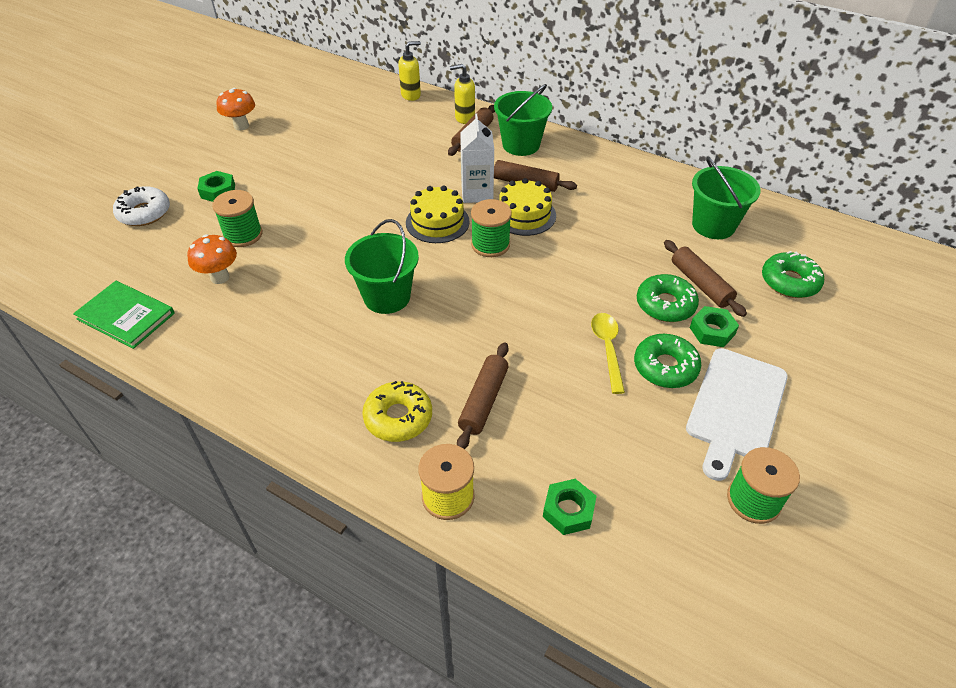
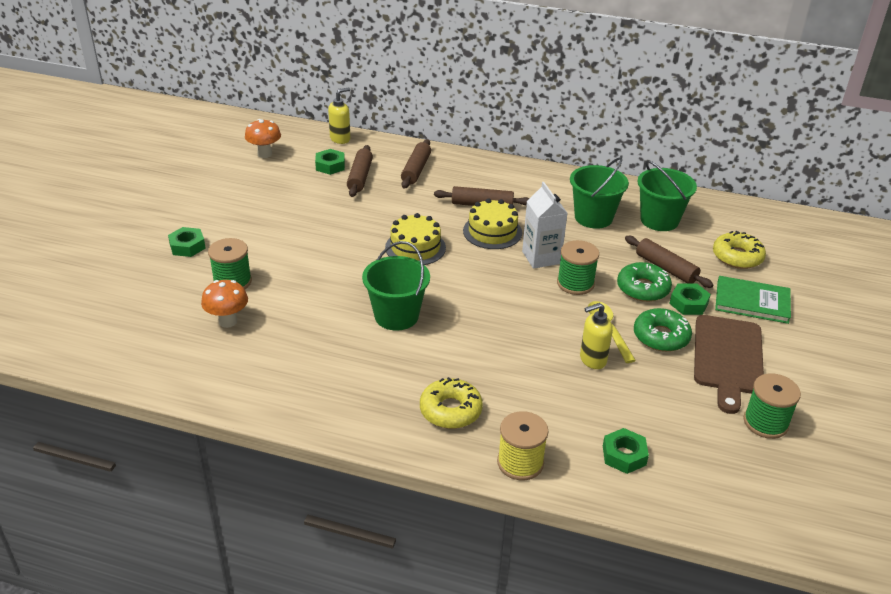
camera: 15 degrees left, 10 degrees down
green book [73,281,175,349] -> green book moved to [715,276,791,324]
white donut [113,186,170,226] -> none
orange mushroom [216,88,255,130] -> orange mushroom moved to [245,119,281,158]
yellow soap dispenser [450,64,475,124] -> yellow soap dispenser moved to [580,303,613,369]
brown rolling pin [457,342,509,449] -> brown rolling pin moved to [347,145,373,197]
white carton [460,114,494,203] -> white carton moved to [522,182,567,269]
green spool [471,199,512,257] -> green spool moved to [557,240,599,295]
green bucket [494,84,552,156] -> green bucket moved to [570,157,629,229]
white cutting board [686,348,788,481] -> brown cutting board [694,315,764,414]
green donut [762,251,824,298] -> yellow donut [713,231,766,269]
none -> green nut [315,149,345,175]

